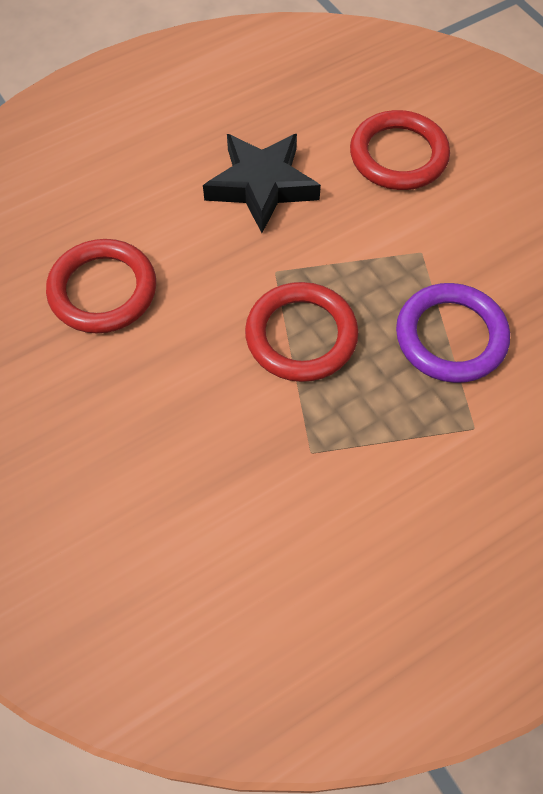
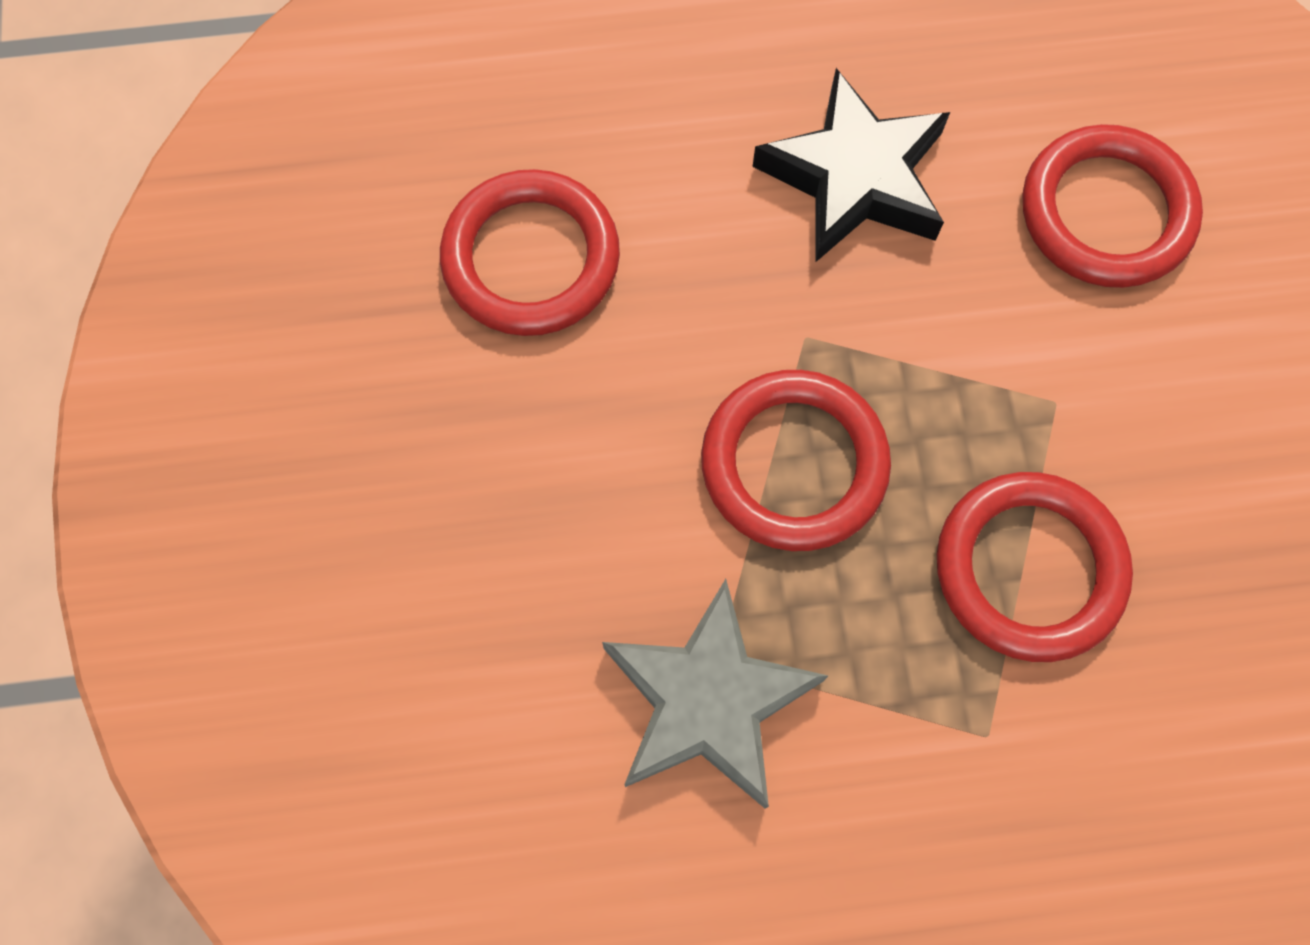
camera: 25 degrees right, 10 degrees up
purple ring [396,283,510,383] -> red ring [937,472,1133,662]
none -> grey star [602,579,828,808]

